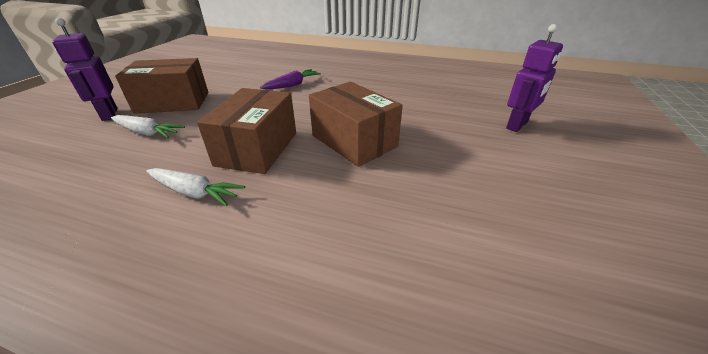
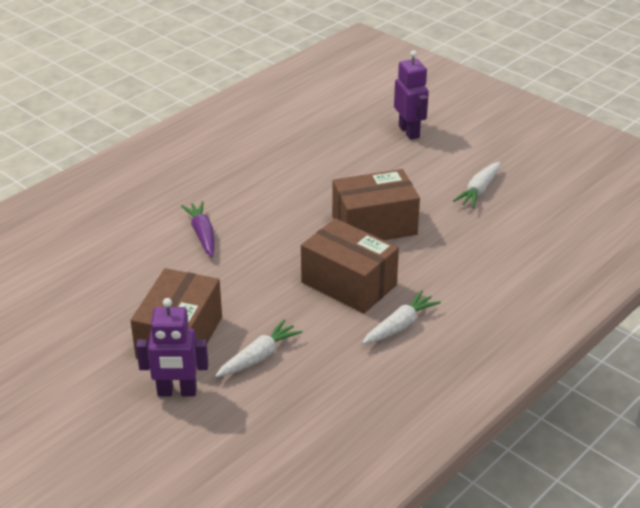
camera: 65 degrees left, 0 degrees up
none -> white carrot [453,162,500,208]

